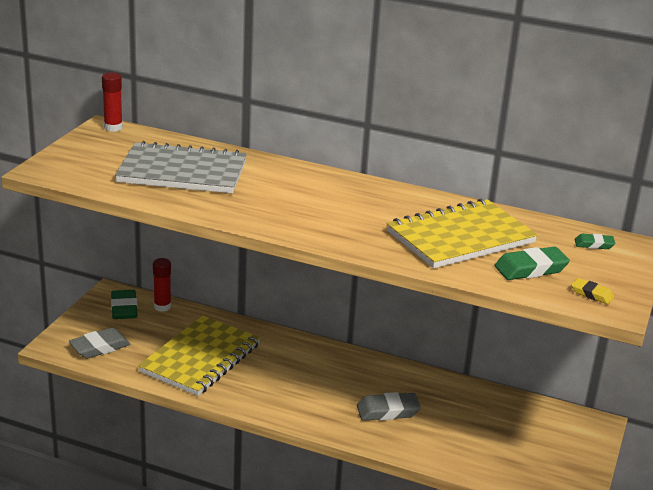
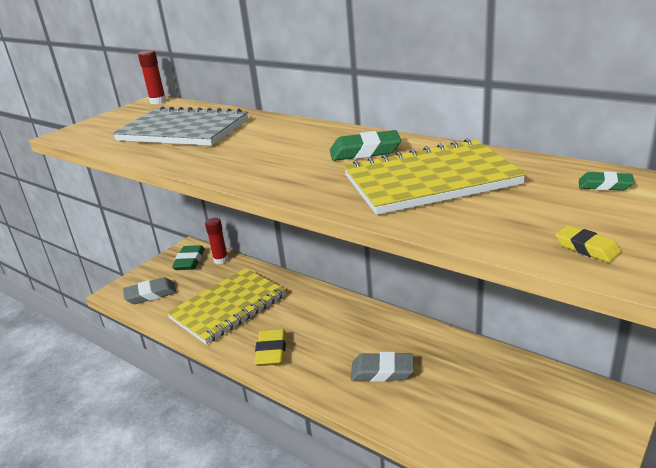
camera: 20 degrees right, 0 degrees up
green eraser [494,247,570,280] -> green eraser moved to [330,130,401,161]
none -> yellow eraser [254,329,286,366]

